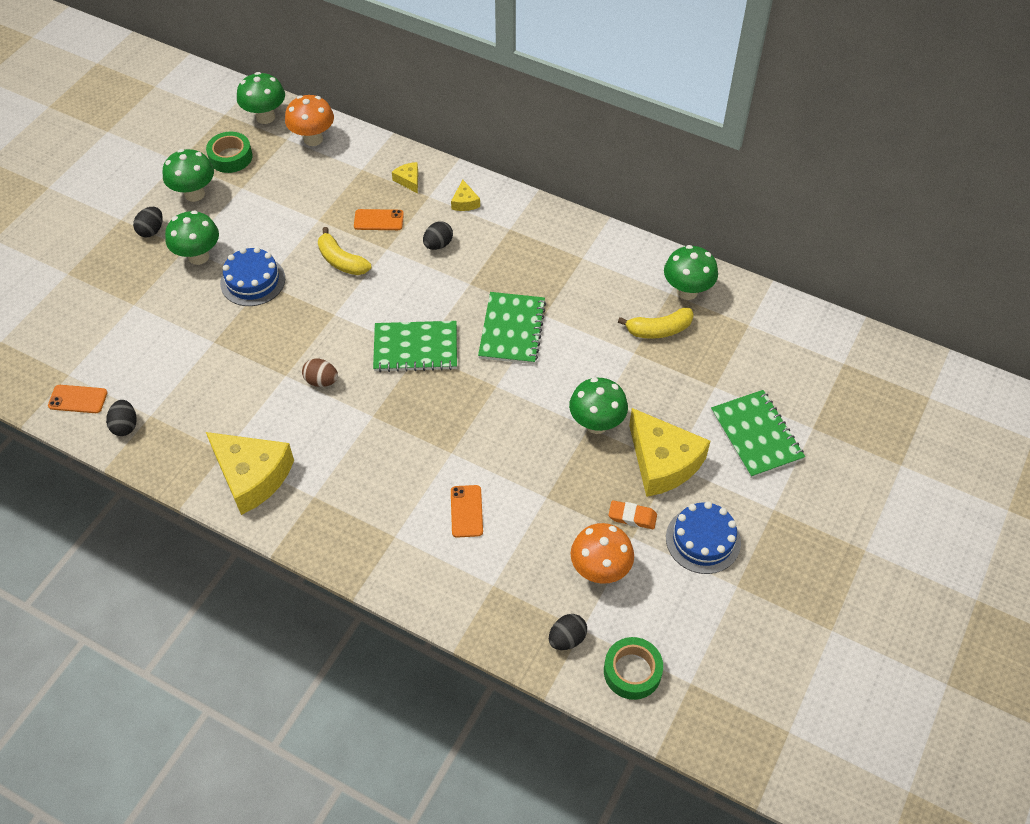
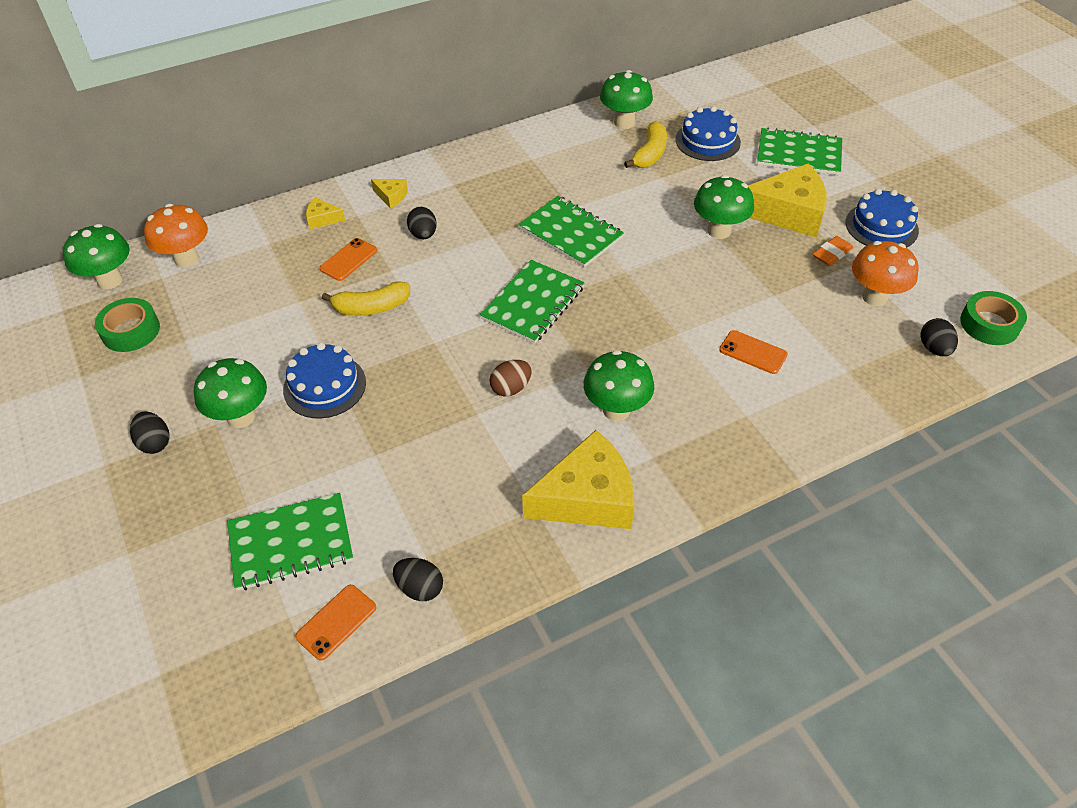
camera: 55 degrees left, 5 degrees down
green mushroom [163,149,214,202] -> green mushroom moved to [583,350,654,421]
none -> green notebook [227,493,353,591]
none -> blue cake [676,106,741,161]

